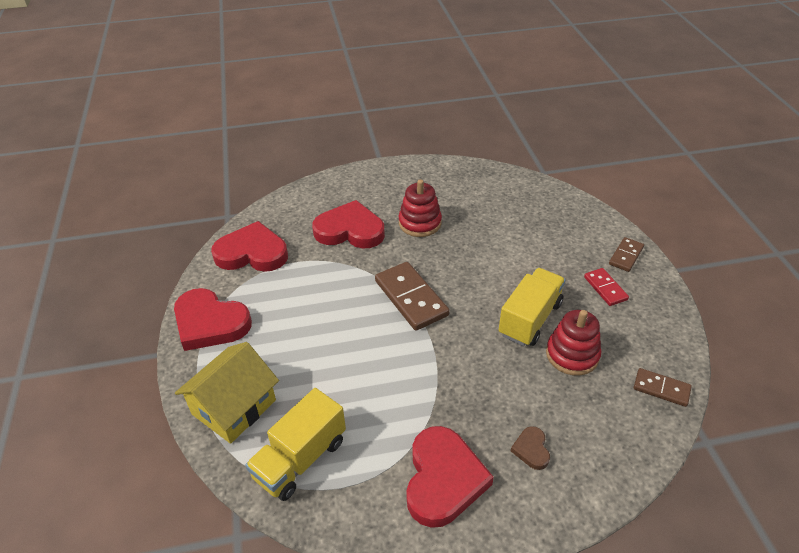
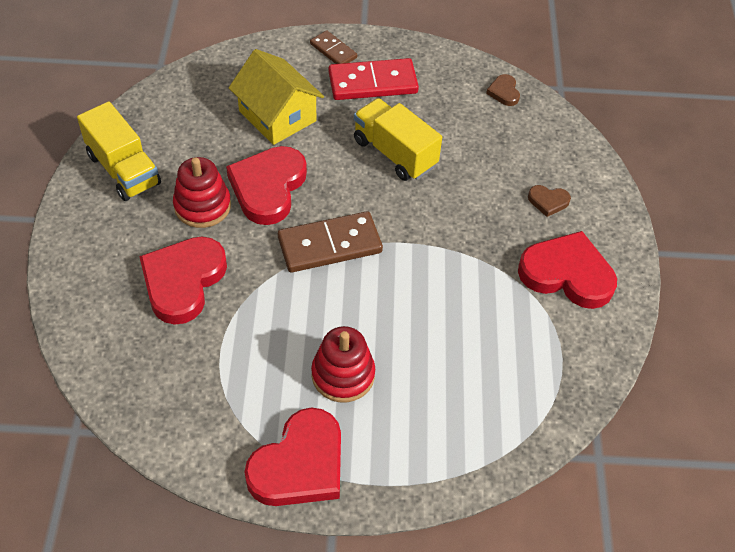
camera: 80 degrees left, 10 degrees up
yellow house [175,342,279,444] -> yellow house moved to [229,49,324,145]
red heart [211,221,288,272] -> red heart moved to [226,146,307,225]
yellow truck [245,388,346,501] -> yellow truck moved to [77,101,161,201]
red stacking toy [546,310,601,376] -> red stacking toy moved to [311,326,375,403]
red domino [584,268,629,306] -> red domino [328,58,419,100], size x1.77
brown domino [634,368,692,407] -> brown heart [486,74,520,106]

